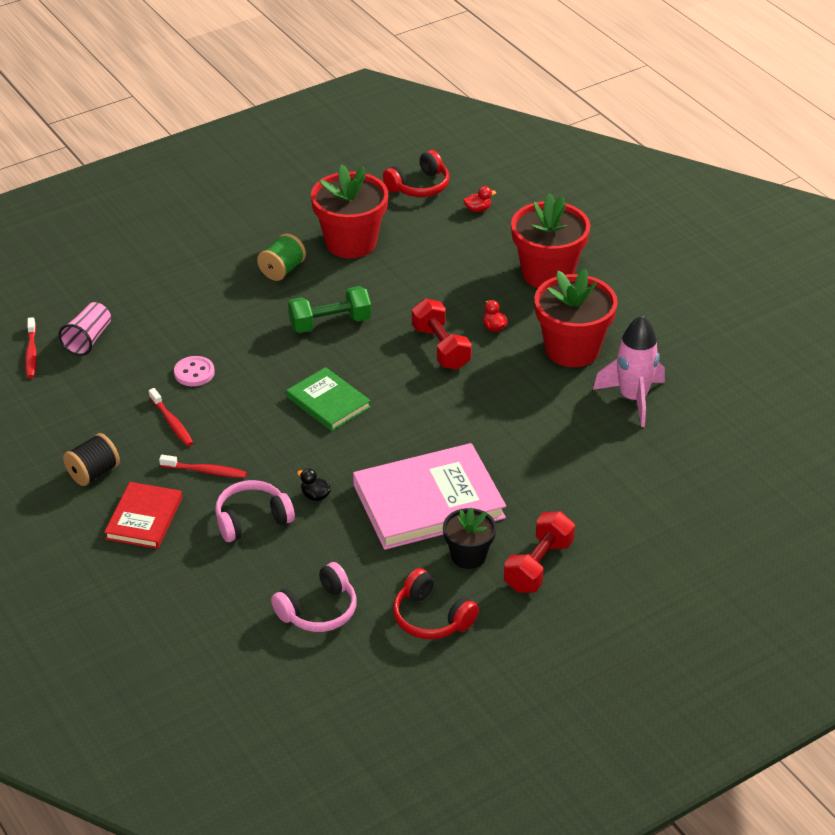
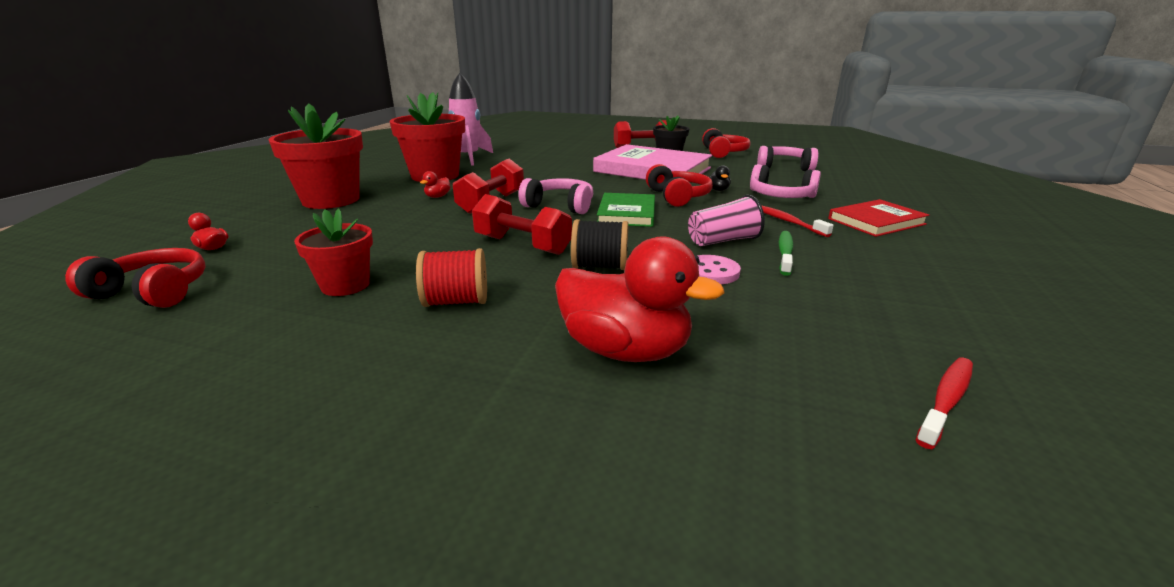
camera: 130 degrees left, 15 degrees down
pink cup [59,302,111,356] -> pink cup moved to [688,195,765,246]
black spool [63,433,120,486] -> black spool moved to [571,219,628,270]
red toothbrush [149,388,193,446] -> green toothbrush [779,231,793,276]
green spool [257,233,306,281] -> red spool [416,248,487,307]
green dumbbell [288,286,371,333] -> red dumbbell [472,194,572,255]
red flower pot [311,164,388,258] -> red flower pot [294,208,373,296], size x0.58
none -> pink headphones [519,178,593,214]
none -> red duck [555,236,724,362]
none -> red headphones [646,164,713,207]

